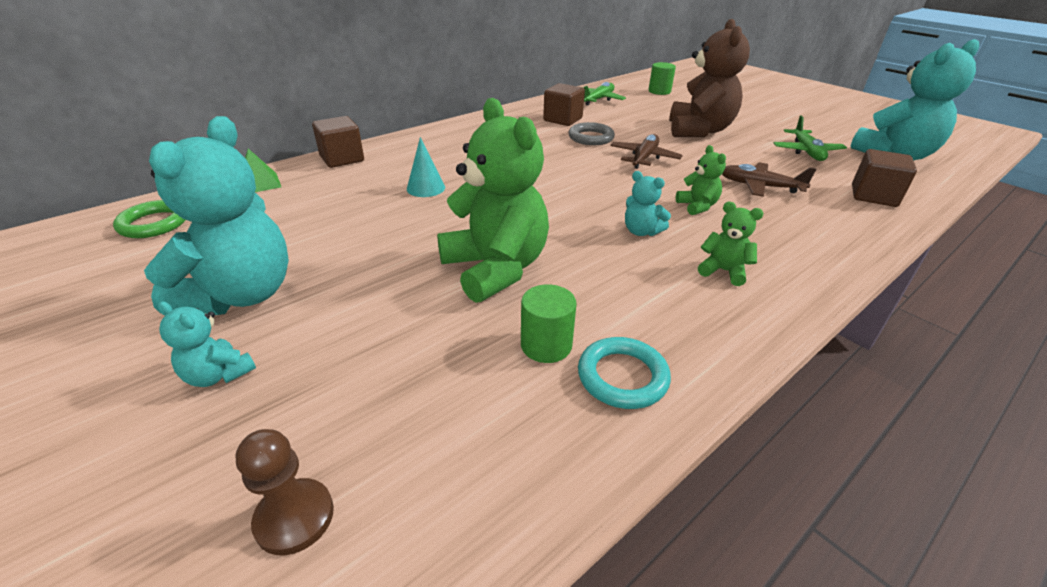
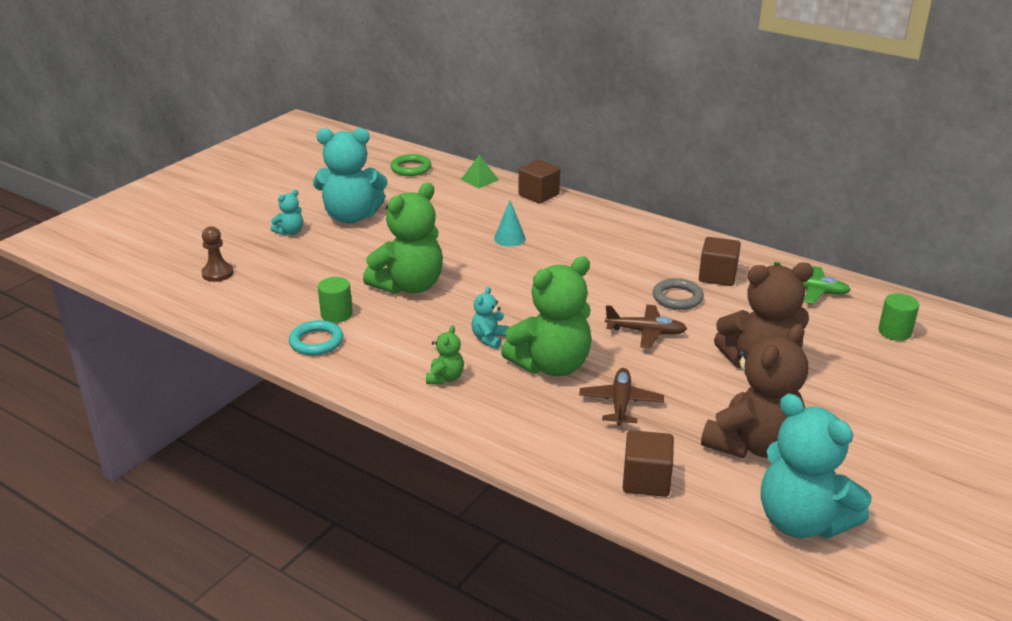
camera: 75 degrees right, 5 degrees down
turquoise teddy bear [158,301,256,387] -> turquoise teddy bear turned 150 degrees counterclockwise [271,190,303,235]
green teddy bear [676,145,726,215] -> green teddy bear [501,256,592,376], size x2.21
green plane [774,115,847,161] -> brown teddy bear [701,324,808,459]

